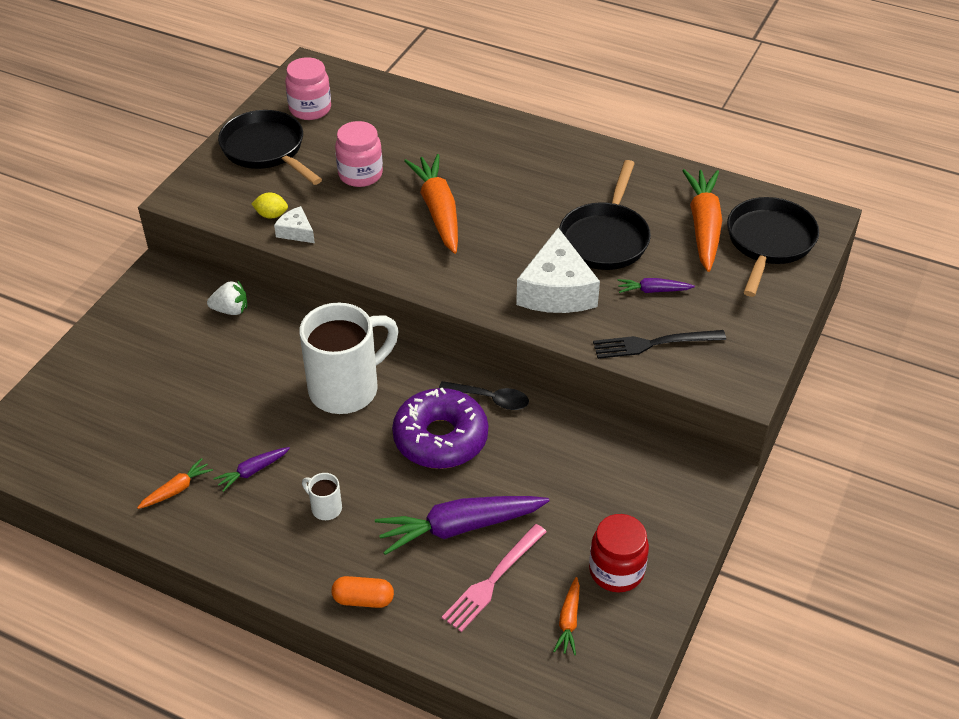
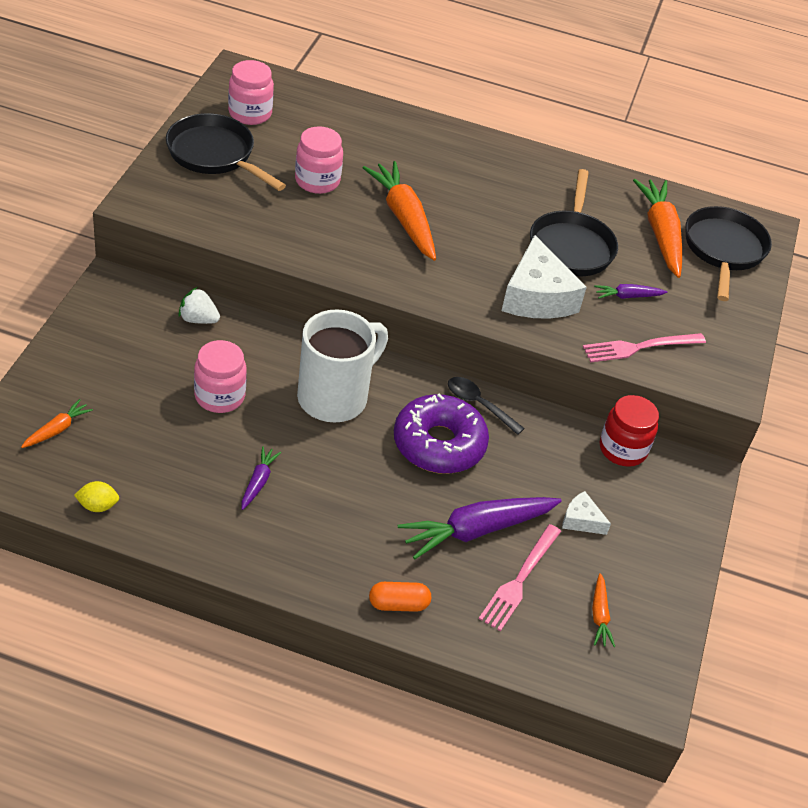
camera: 15 degrees left, 0 degrees up
orange carrot [137,458,213,509] -> orange carrot moved to [21,399,93,448]
white strawberry [207,280,247,315] -> white strawberry turned 150 degrees counterclockwise [178,287,220,324]
purple carrot [213,447,290,492] -> purple carrot turned 150 degrees clockwise [242,446,281,510]
yellow lemon [252,192,288,218] -> yellow lemon moved to [74,481,119,512]
white cheese [274,206,315,243] -> white cheese moved to [562,491,611,535]
white mug [302,473,342,520] -> none
black spoon [439,381,529,410] -> black spoon turned 150 degrees counterclockwise [448,377,525,435]
red jar [589,514,649,593] -> red jar moved to [600,395,659,467]
black fork [593,330,726,359] -> pink fork [583,333,706,362]
none -> pink jar [194,340,247,413]

